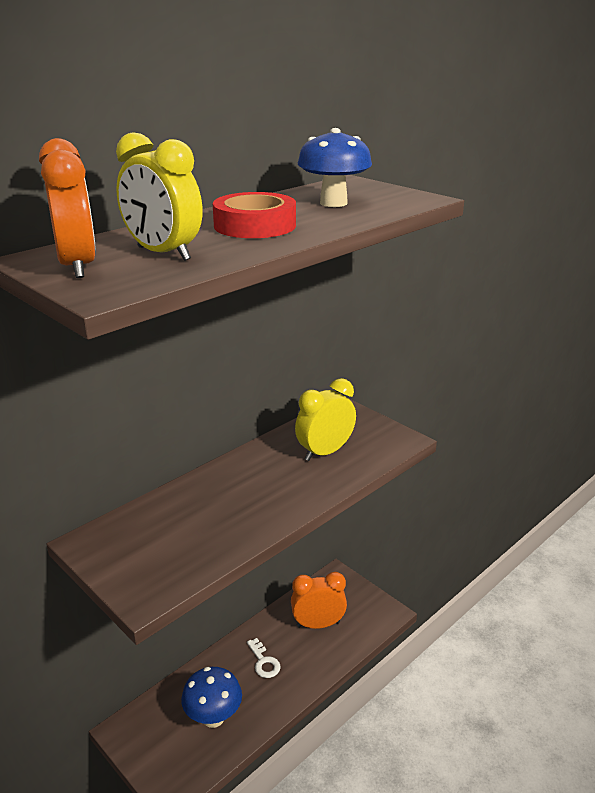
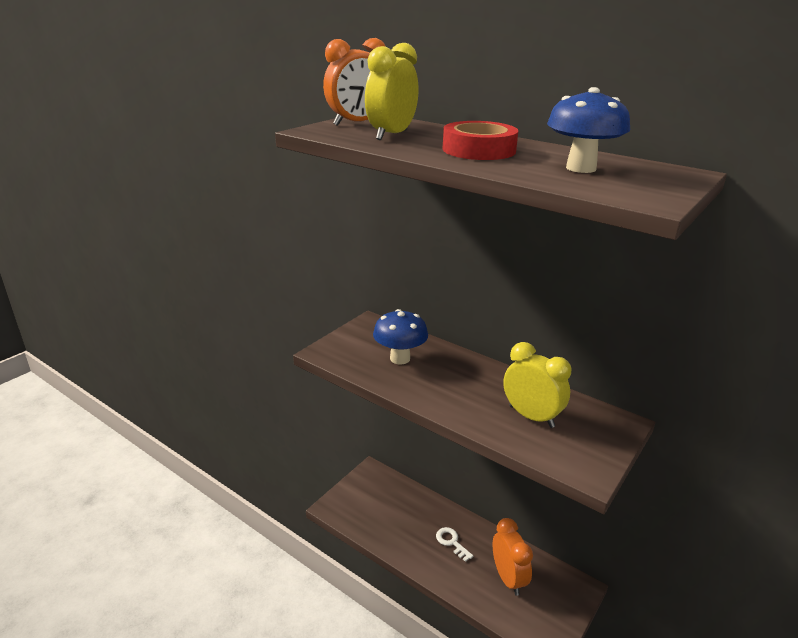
camera: 80 degrees right, 0 degrees up
blue mushroom [181,667,242,728] -> blue mushroom moved to [373,309,428,365]
white key [247,638,281,678] -> white key turned 90 degrees clockwise [436,527,473,562]

